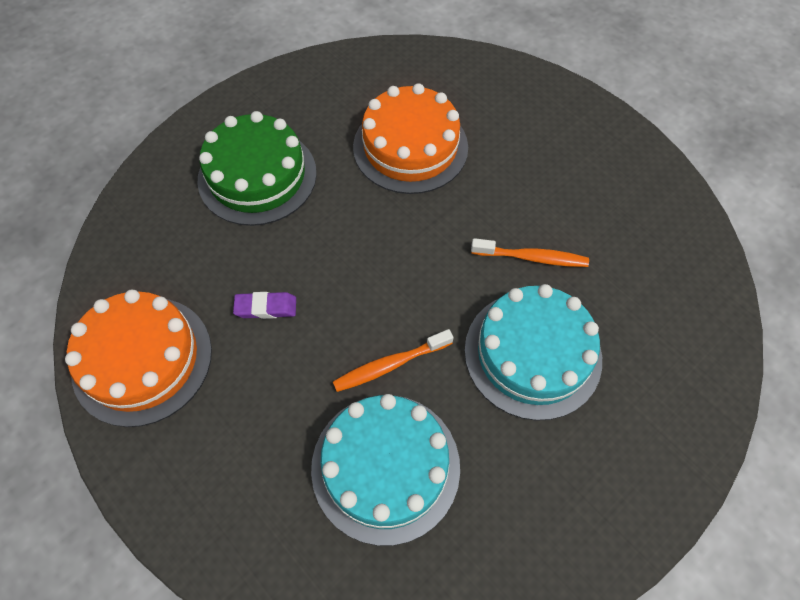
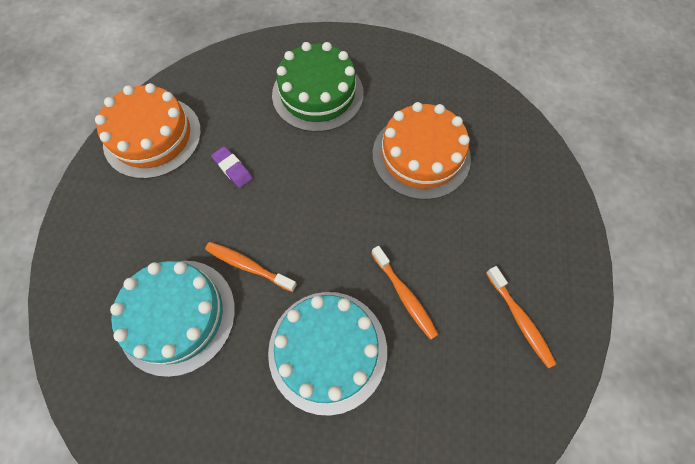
camera: 50 degrees right, 5 degrees up
none -> orange toothbrush [486,266,556,368]

